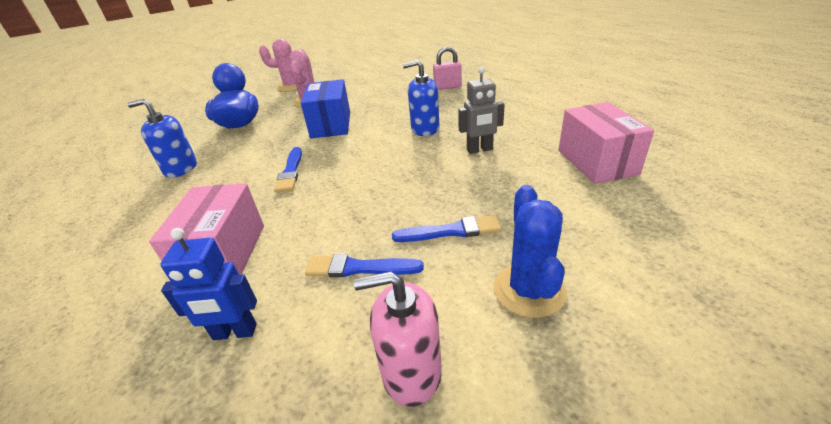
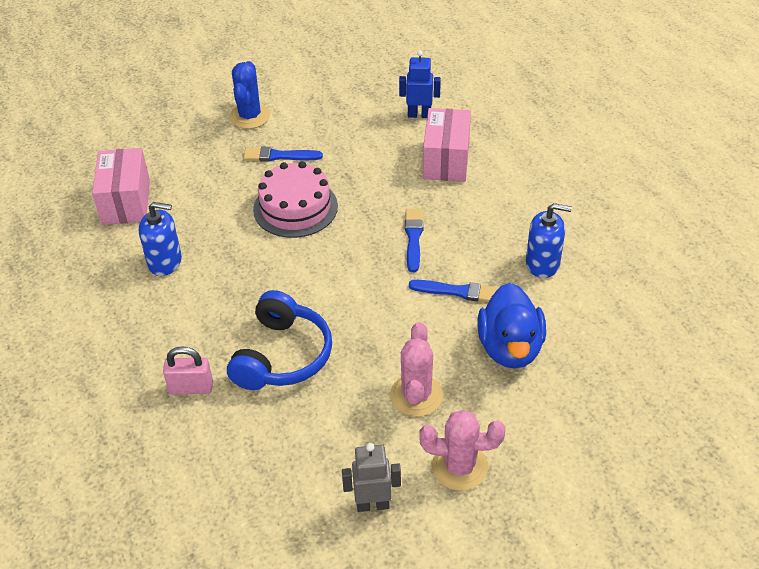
camera: 175 degrees left, 10 degrees up
blue box [301,79,350,138] -> none
blue brush [305,254,424,277] -> blue brush moved to [409,280,498,302]
pink soap dispenser [354,271,442,407] -> none
blue soap dispenser [403,60,439,136] -> blue soap dispenser moved to [139,202,182,276]
grey robot [458,67,505,154] -> grey robot moved to [342,443,401,512]
none -> blue headphones [227,290,332,390]
none -> pink cake [253,161,338,238]

